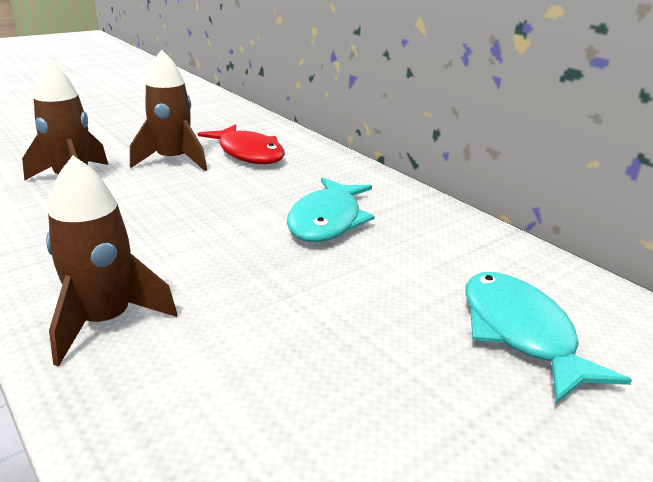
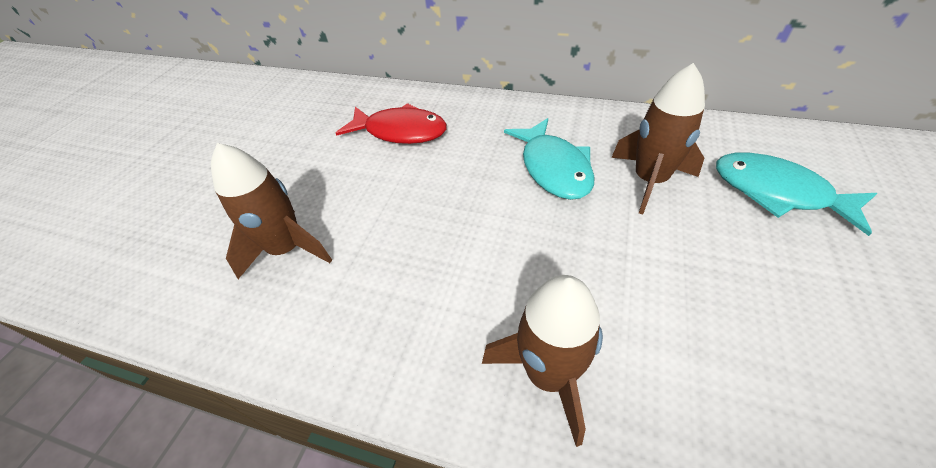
camera: 30 degrees left, 20 degrees up
brown rocket [130,50,207,171] -> brown rocket moved to [611,63,705,214]

